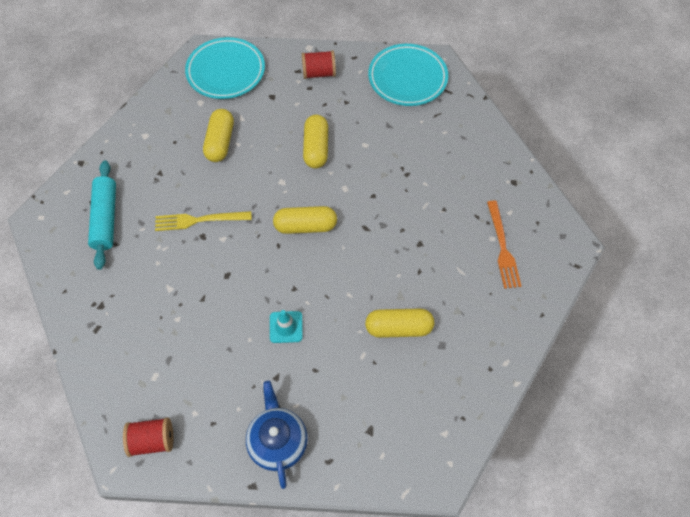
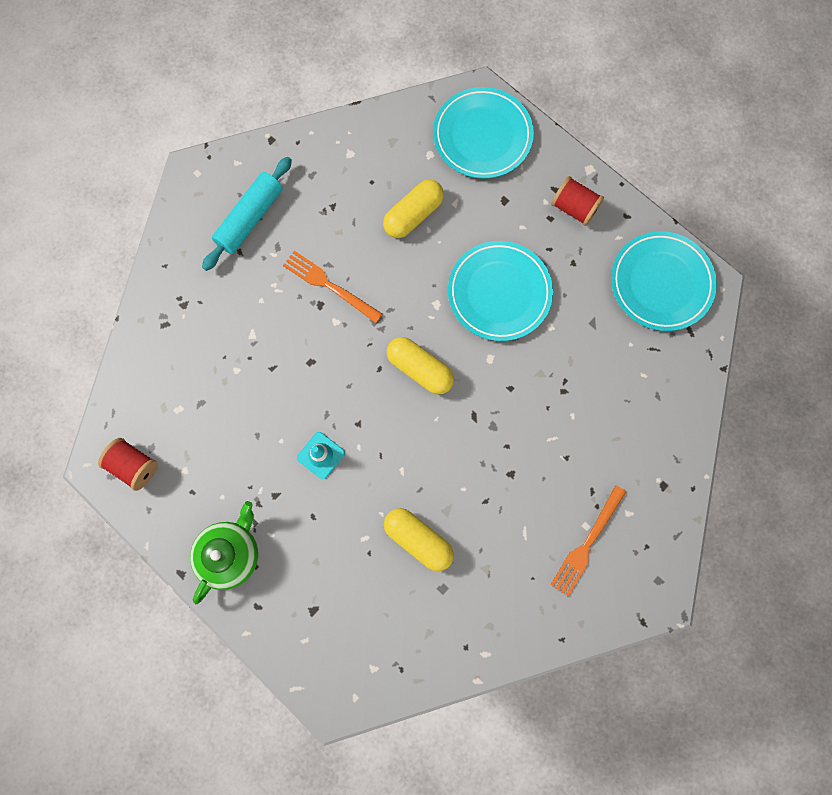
camera: 40 degrees right, 15 degrees up
yellow fork [155,211,252,231] -> orange fork [283,251,382,323]
blue teapot [246,381,308,489] -> green teapot [190,501,258,604]
yellow capsule [303,114,328,169] -> turquoise plate [448,241,553,341]

